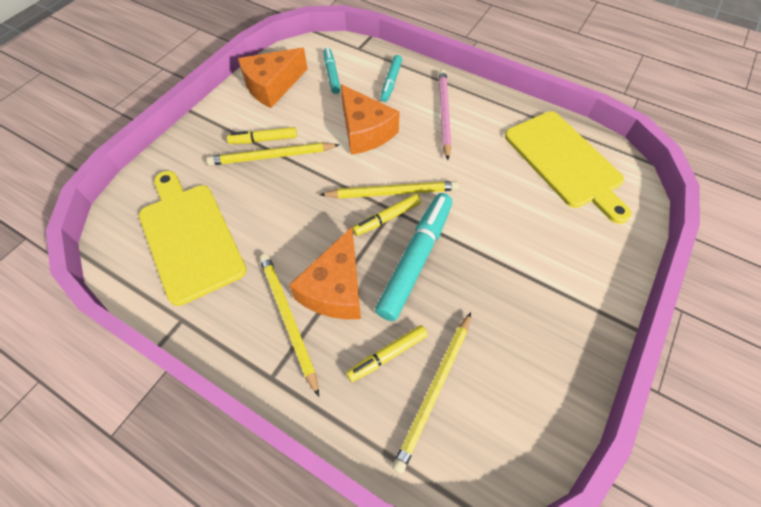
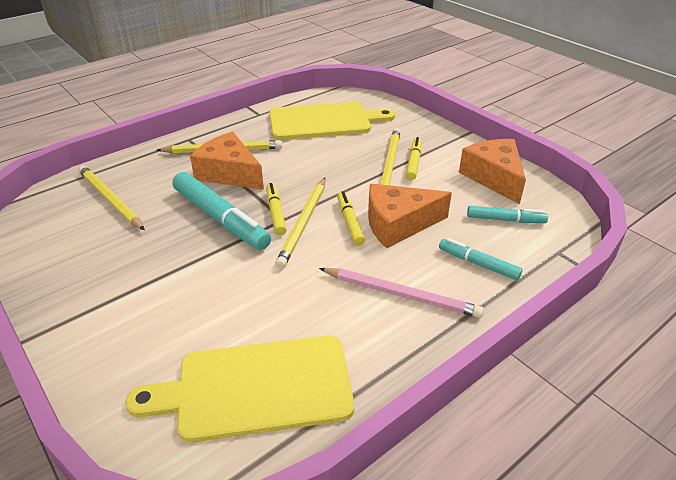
camera: 110 degrees right, 20 degrees down
yellow marker [346,325,428,382] -> yellow marker moved to [337,191,365,246]

